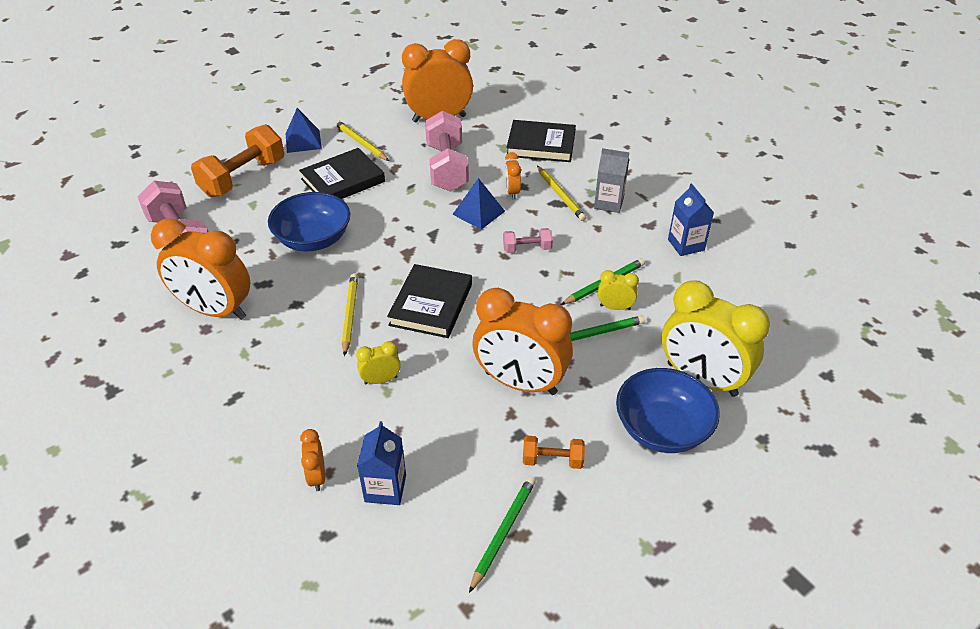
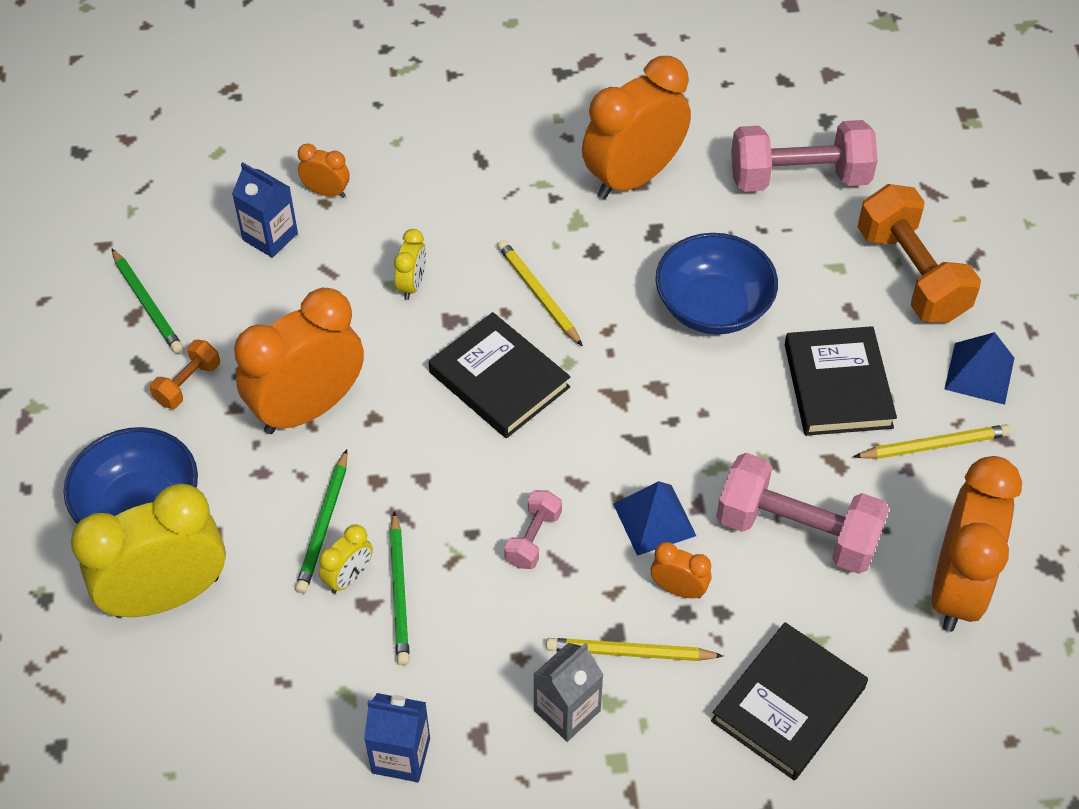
camera: 120 degrees right, 10 degrees up
yellow pencil [342,273,358,356] -> yellow pencil turned 150 degrees counterclockwise [497,240,583,346]

